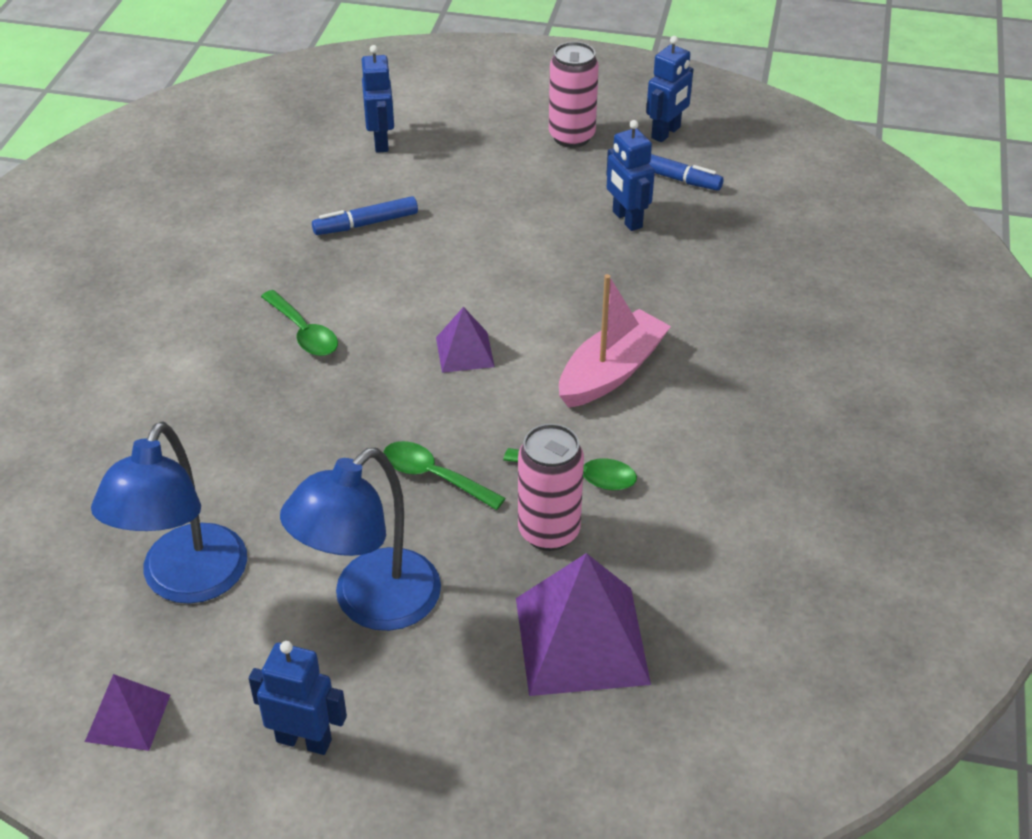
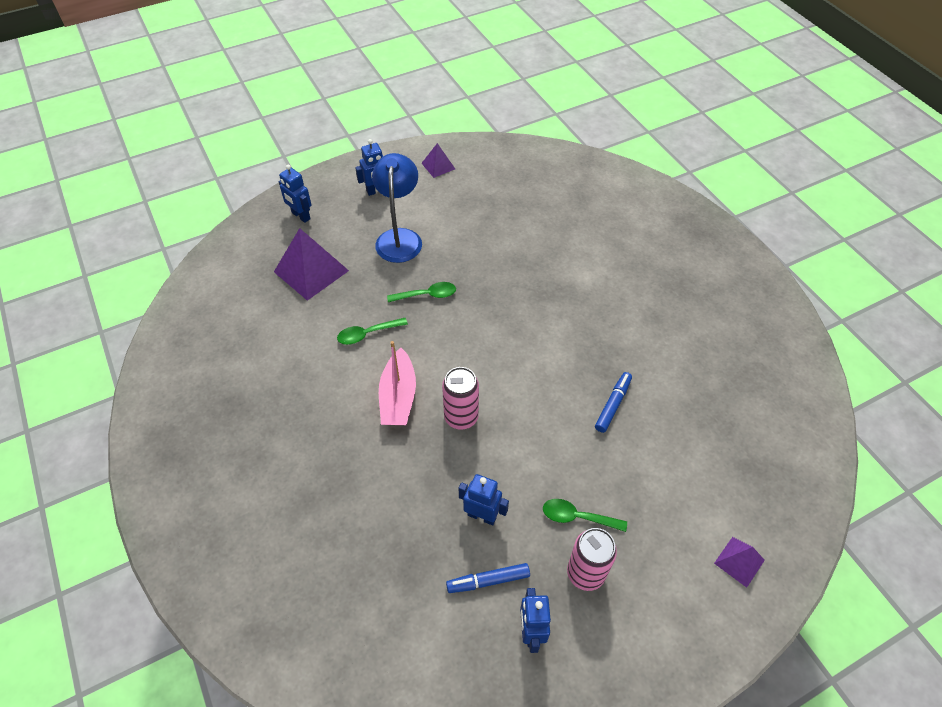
camera: 140 degrees right, 10 degrees up
blue lamp [91,422,247,604] -> none
green spoon [261,290,338,356] -> green spoon moved to [543,499,627,532]
blue robot [362,45,394,153] -> blue robot moved to [279,165,312,223]
purple pyramid [436,307,495,373] -> purple pyramid moved to [714,537,765,588]
pink can [518,424,584,551] -> pink can moved to [442,367,479,430]

